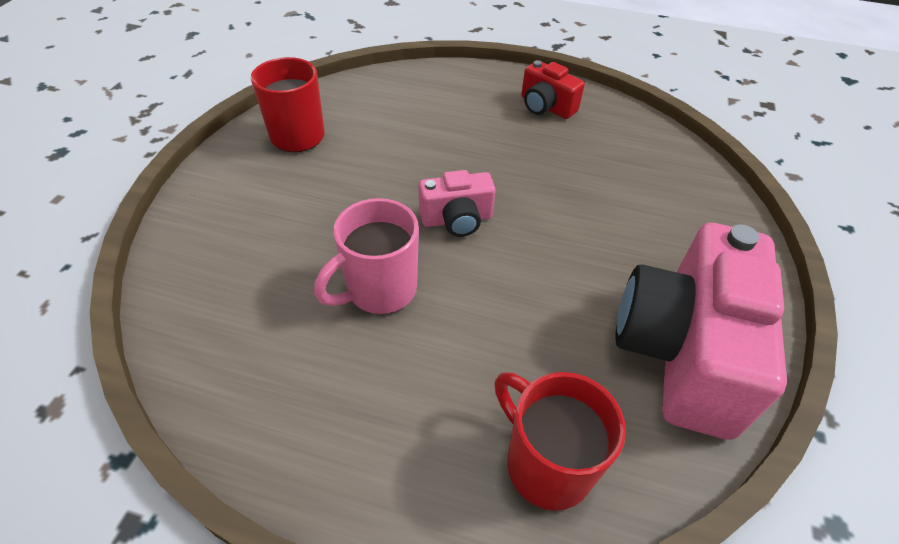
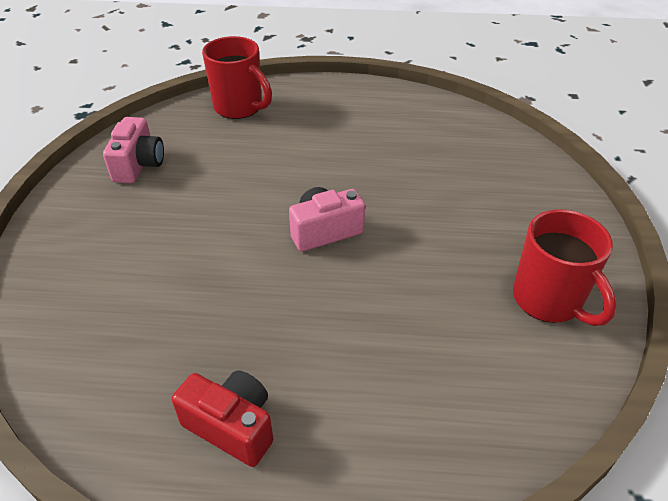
camera: 170 degrees right, 5 degrees down
pink mug [314,198,419,314] -> none
pink camera [615,223,787,440] -> pink camera [103,117,164,183], size x0.49

